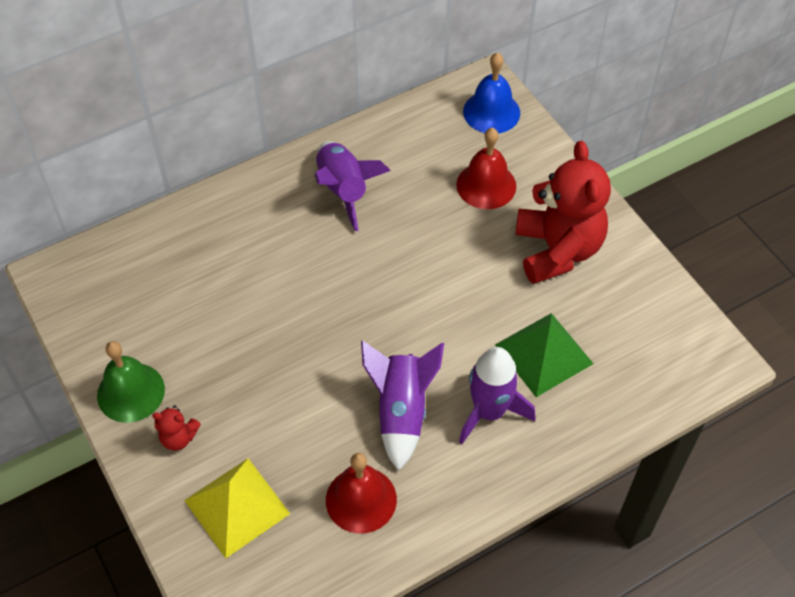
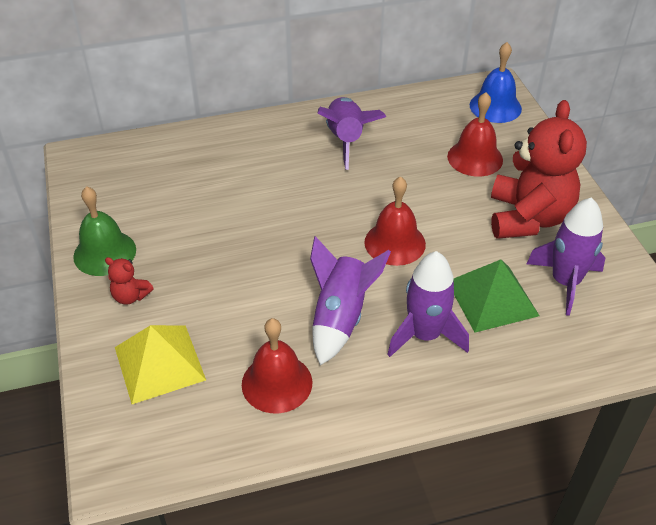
camera: 15 degrees right, 10 degrees down
none -> red bell [364,176,426,266]
none -> purple rocket [527,197,606,316]

